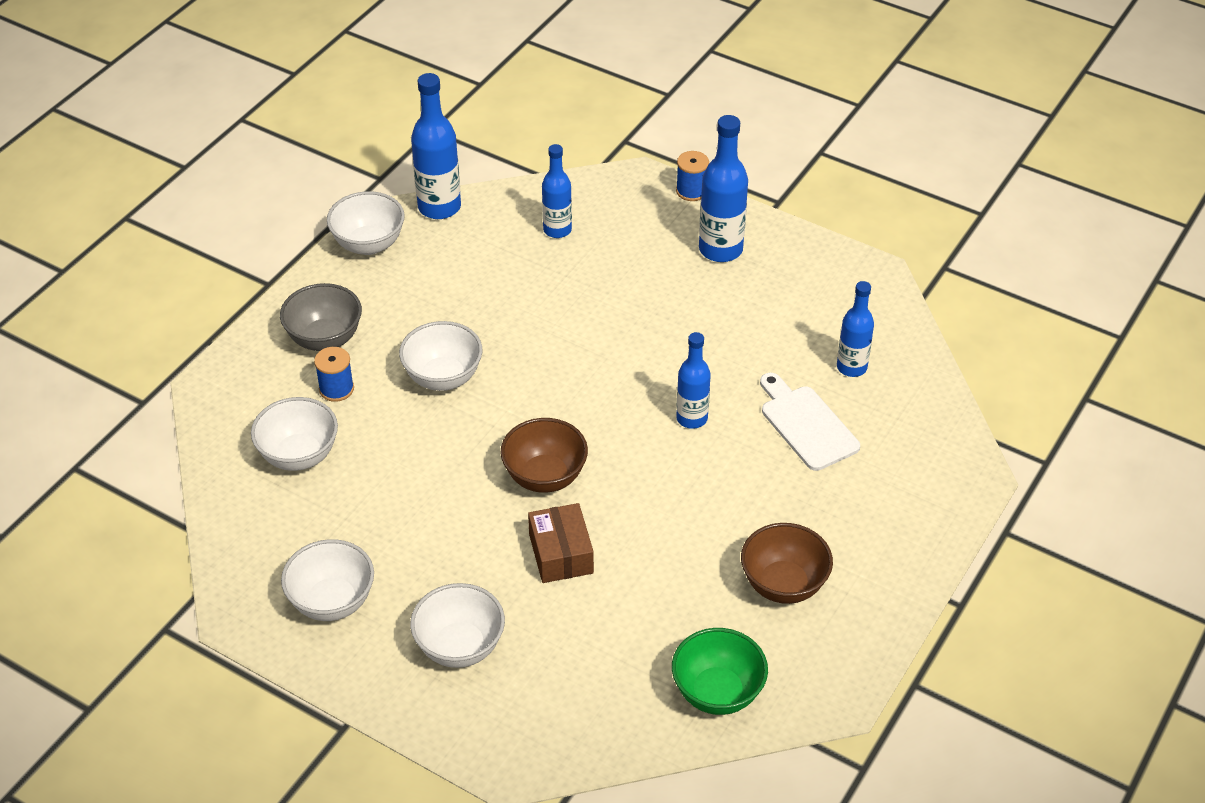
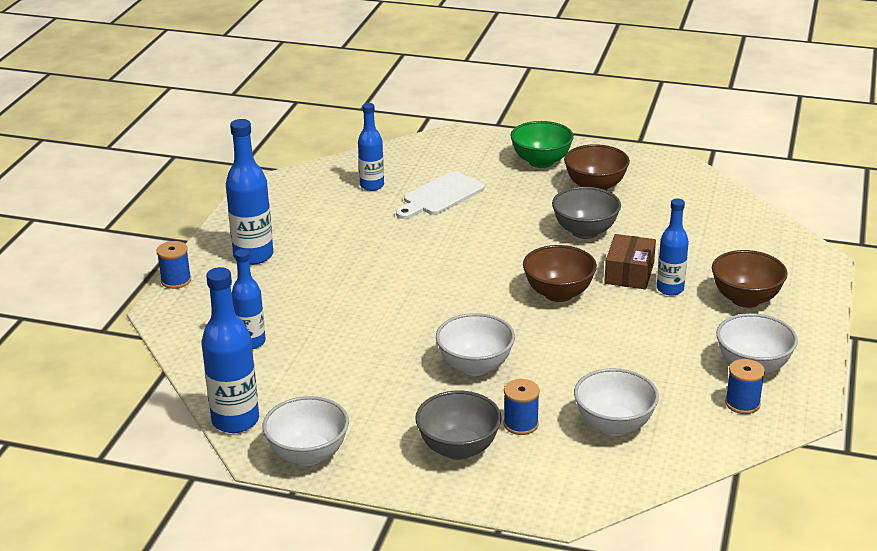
camera: 105 degrees left, 15 degrees down
white bowl [410,583,505,668] -> brown bowl [712,250,787,308]
brown box [528,503,594,583] -> brown box turned 45 degrees counterclockwise [604,234,656,290]
green bowl [672,628,768,715] -> green bowl moved to [510,121,574,168]
blue bottle [676,332,711,429] -> blue bottle moved to [657,199,689,296]
none -> grey bowl [552,187,621,239]
none -> blue spool [725,359,765,414]

